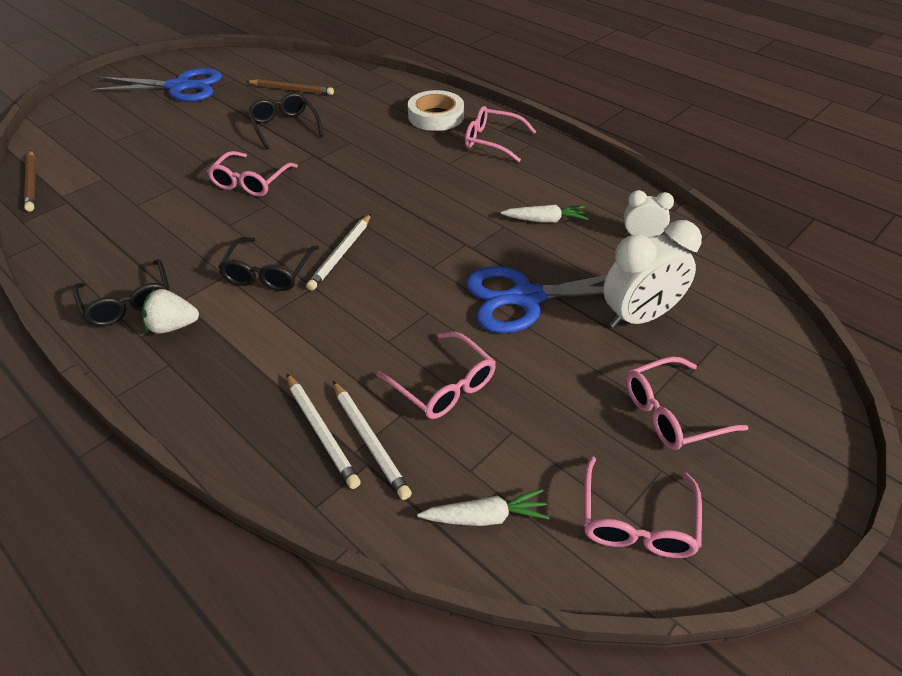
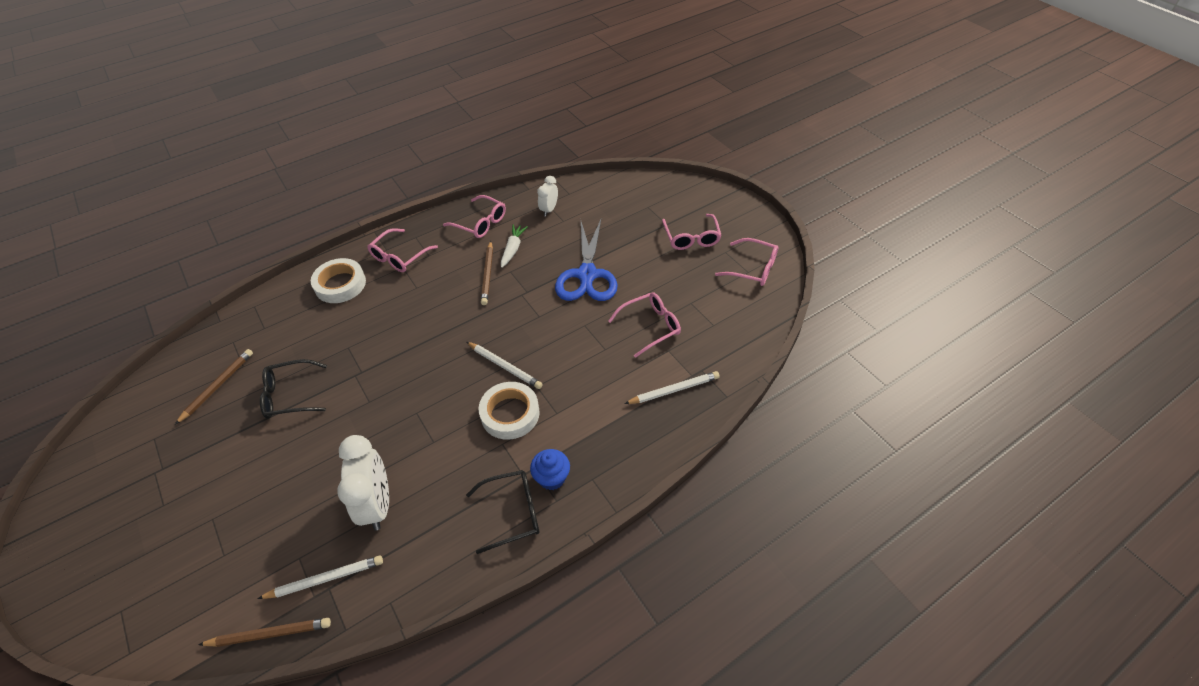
camera: 75 degrees left, 5 degrees up
blue scissors [90,68,222,102] -> none
white strawberry [142,289,199,334] -> blue cupcake [530,449,570,490]
pink glasses [207,151,298,197] -> pink glasses moved to [443,195,506,238]
black glasses [218,237,319,291] -> white tape [479,382,540,440]
white pencil [333,381,412,500] -> white pencil moved to [257,555,383,599]
white carrot [418,489,550,526] -> none
white clock [603,220,702,328] -> white clock moved to [337,435,389,531]
none -> brown pencil [481,241,493,305]

